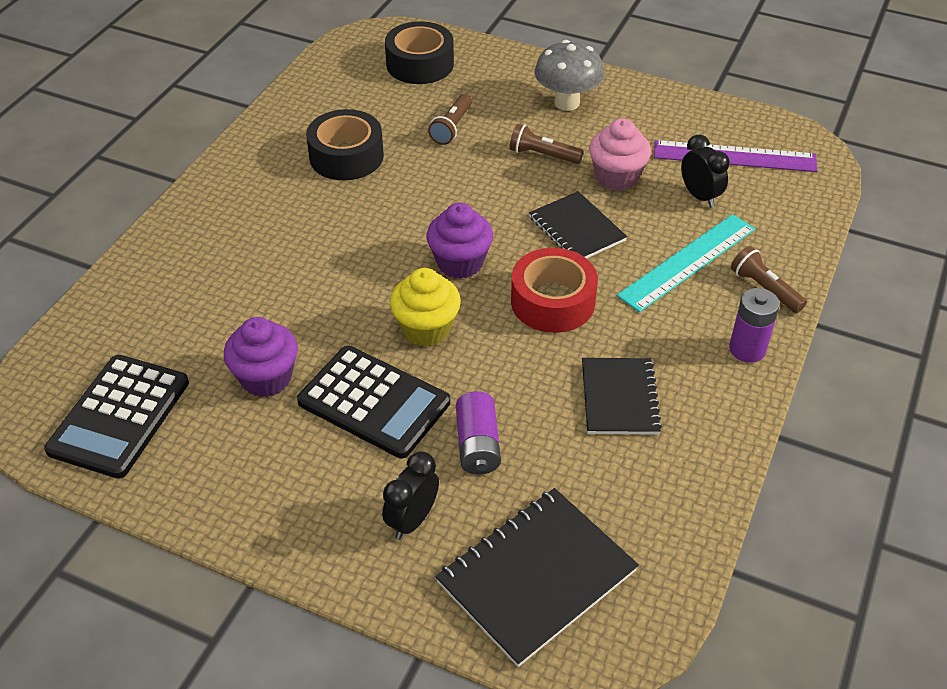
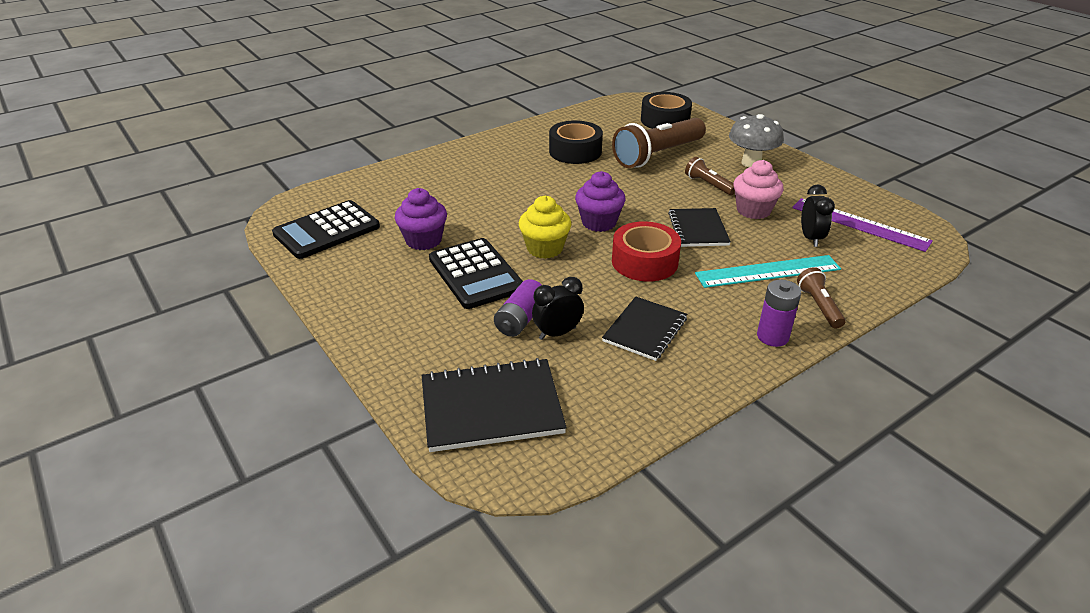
camera: 30 degrees right, 10 degrees down
black clock [382,451,439,540] -> black clock moved to [532,277,584,340]
brown flashlight [428,94,472,145] -> brown flashlight [612,118,706,168], size x2.04

